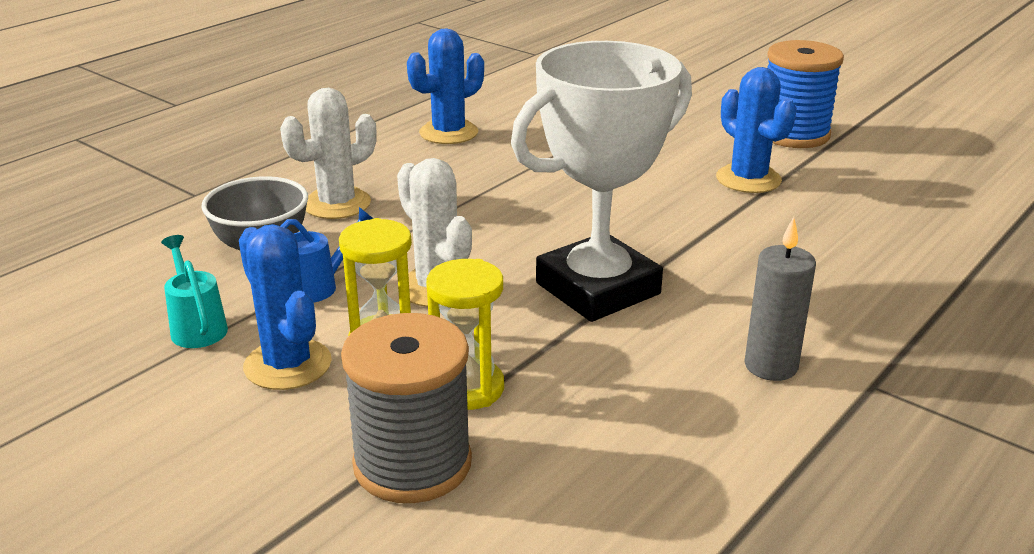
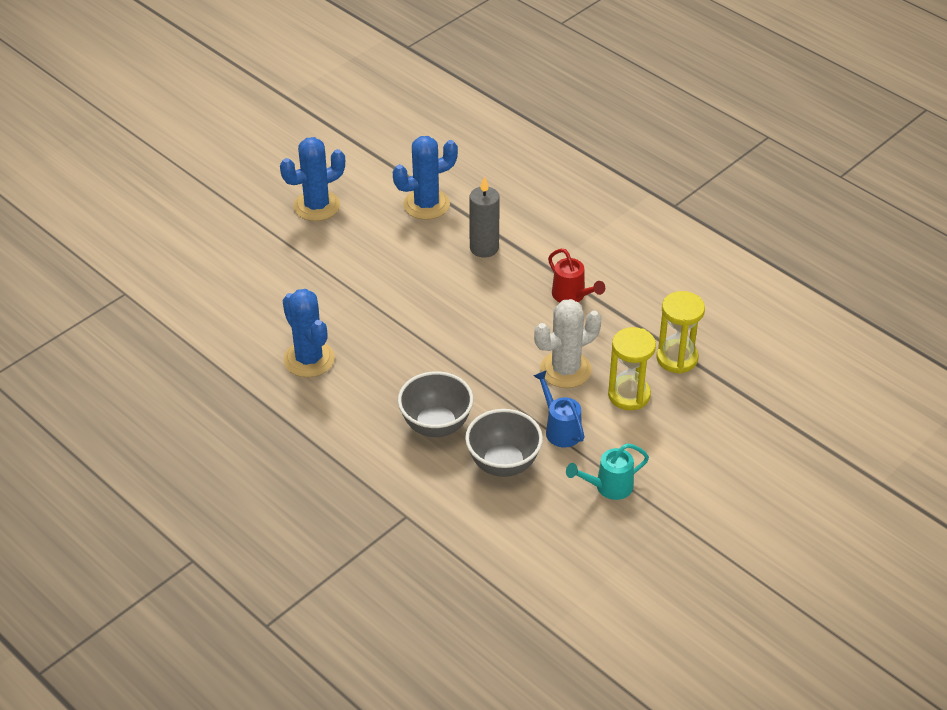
camera: 85 degrees left, 15 degrees up
blue cactus [239,224,332,390] -> blue cactus moved to [280,137,345,221]
white cactus [280,88,377,219] -> grey bowl [398,371,473,437]
grey spool [341,313,472,503] -> none
white trophy [511,41,692,322] -> red watering can [548,249,605,302]
grey candle [744,217,816,381] -> grey candle moved to [469,176,500,258]
blue spool [767,40,844,148] -> none

